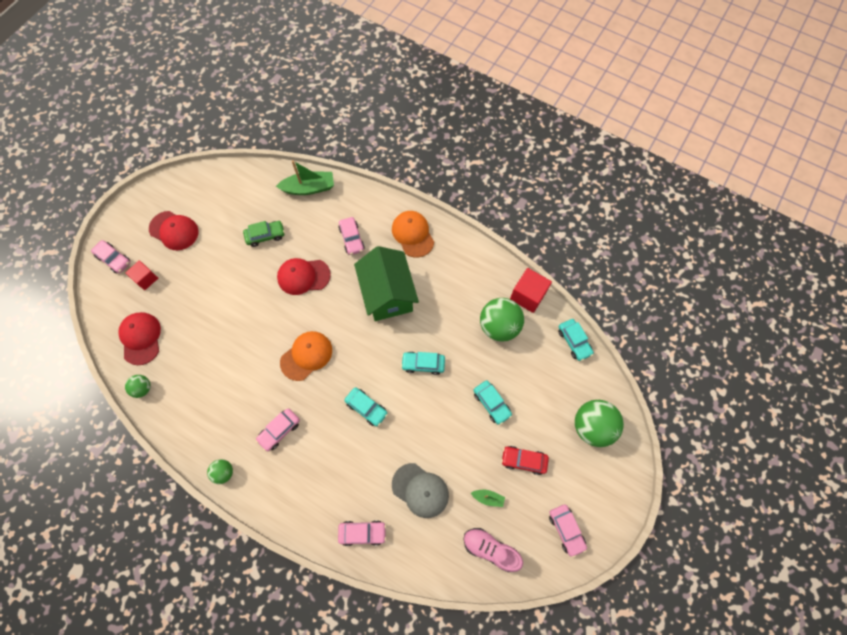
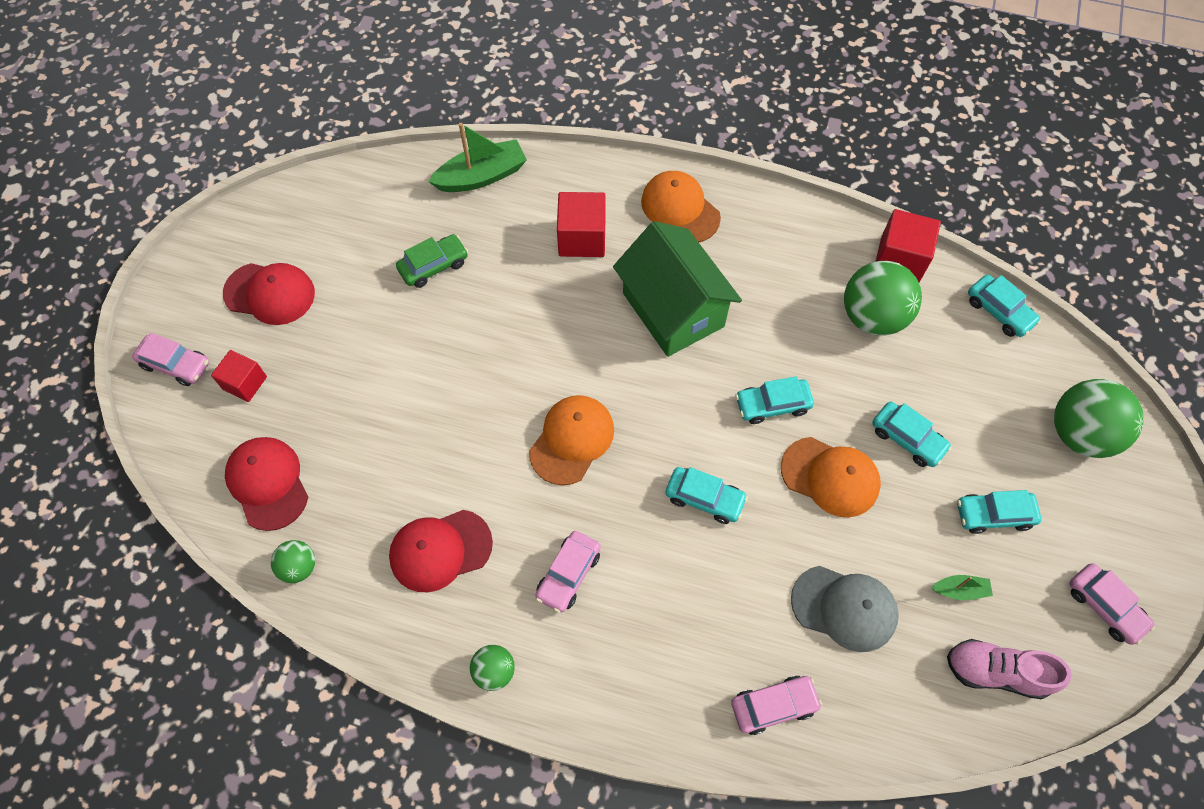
camera: 15 degrees left, 5 degrees down
red cap [277,258,331,295] -> red cap moved to [389,510,493,592]
pink car [339,217,365,255] -> red cube [557,192,606,257]
red car [501,446,549,475] -> turquoise car [957,490,1041,534]
none -> orange cap [781,437,881,517]

